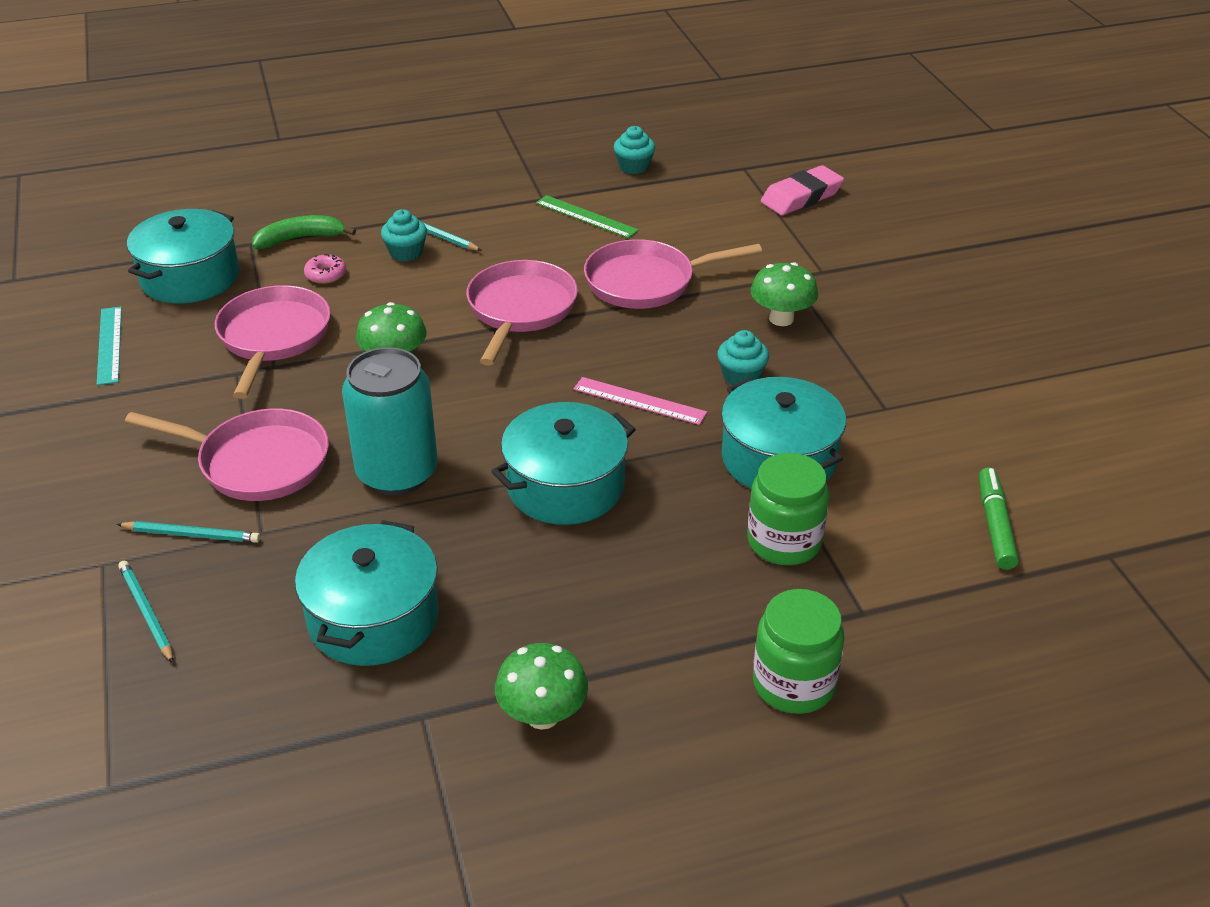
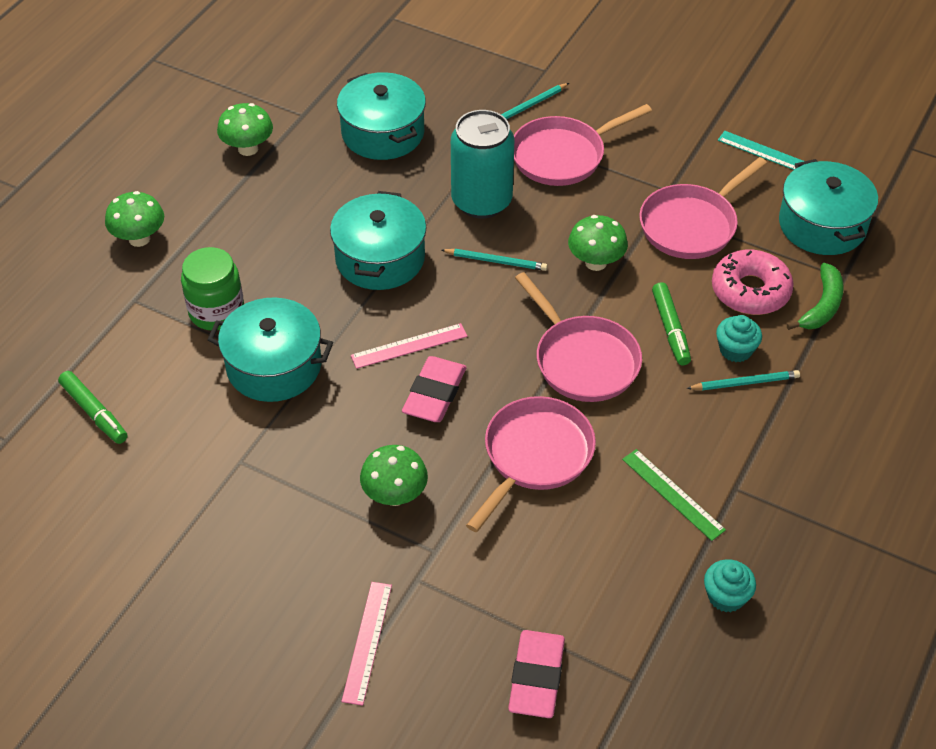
camera: 135 degrees right, 10 degrees up
turquoise pencil [119,561,174,663] -> turquoise pencil moved to [441,249,548,271]
pink pan [215,285,331,399] -> pink pan turned 90 degrees clockwise [639,157,767,259]
pink donut [304,254,346,284] -> pink donut [712,250,794,315], size x2.05
green ruler [536,195,639,238] -> green ruler turned 60 degrees clockwise [622,449,726,541]
turquoise cupcake [717,330,769,385] -> none
green jar [753,589,845,714] -> green mushroom [105,191,164,247]
none -> pink ruler [342,582,392,706]
none -> pink eraser [402,356,466,422]
none -> green marker [652,282,691,365]

